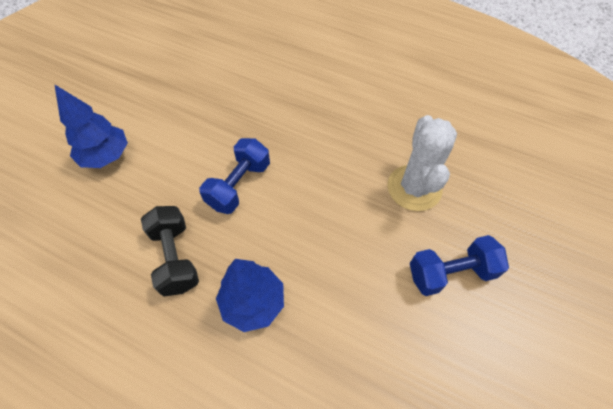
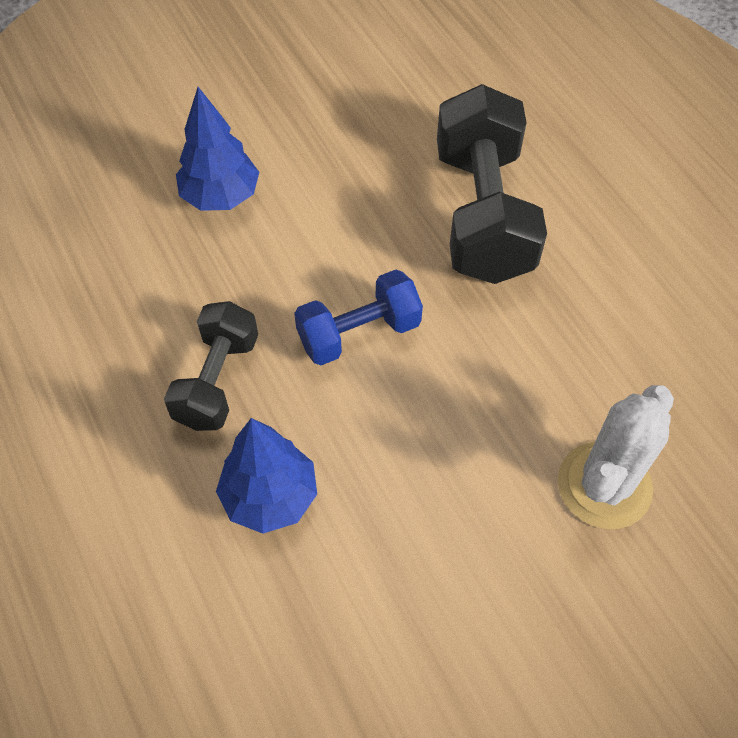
camera: 35 degrees right, 0 degrees up
blue dumbbell [410,235,509,296] -> none
none -> black dumbbell [437,84,547,284]

